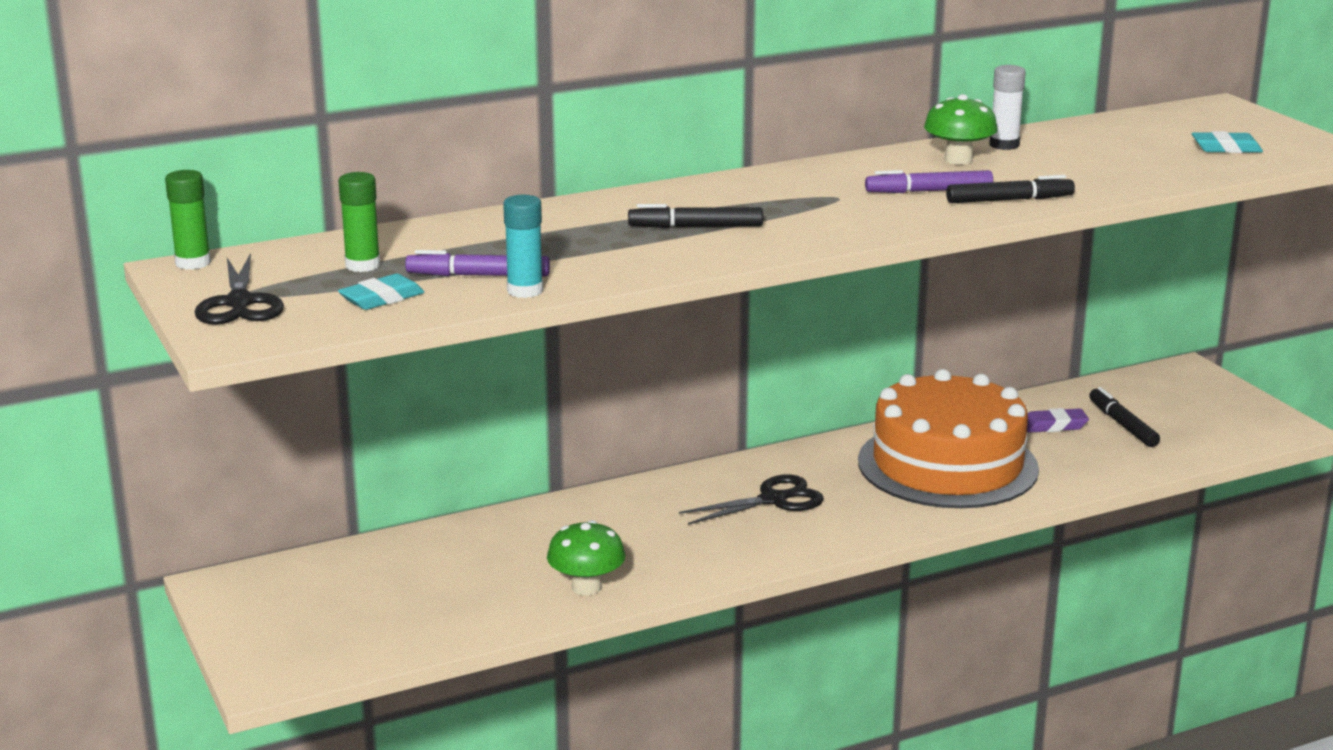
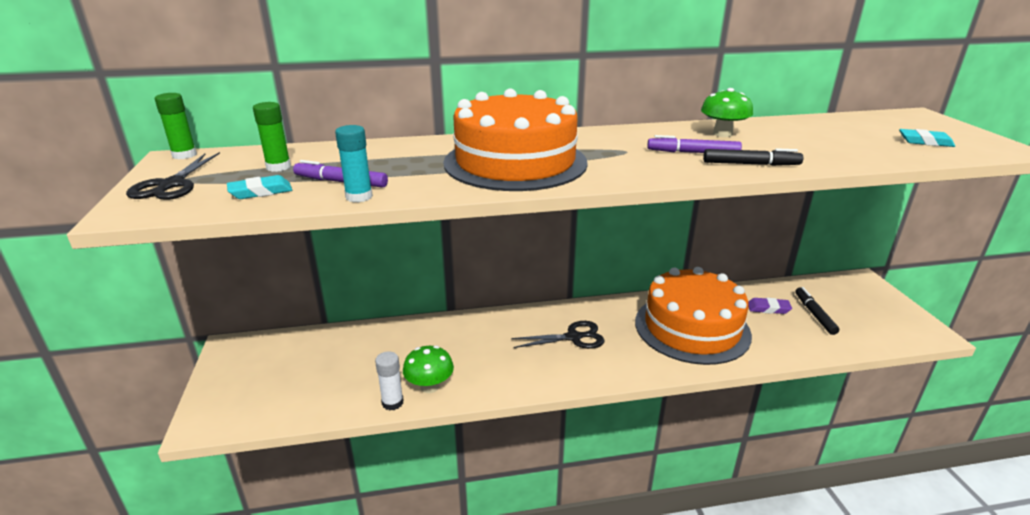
camera: 15 degrees right, 5 degrees up
black marker [628,204,763,228] -> orange cake [443,88,588,191]
white glue stick [989,65,1026,150] -> white glue stick moved to [375,351,404,410]

